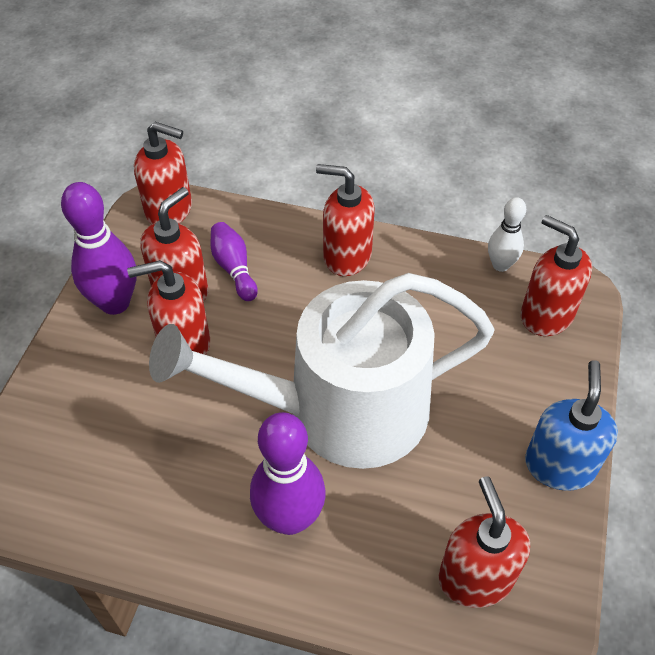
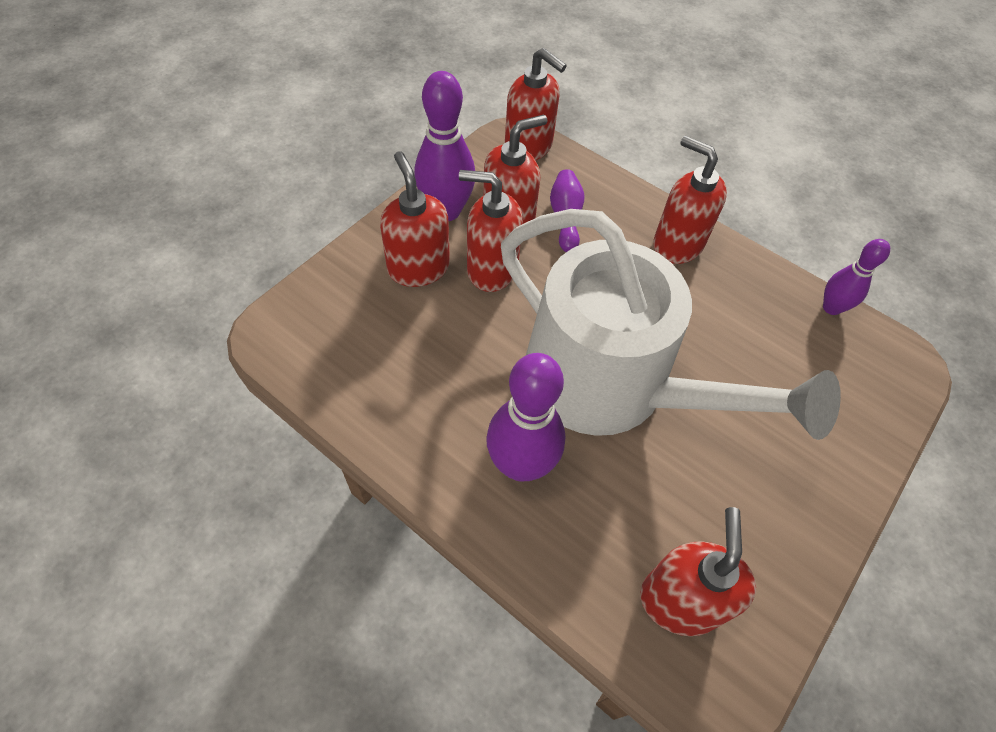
camera: 20 degrees right, 5 degrees up
white watering can [149,273,495,469] -> white watering can turned 150 degrees counterclockwise [501,209,841,440]
white bowling pin [488,197,526,272] -> purple bowling pin [823,239,890,315]
red soap dispenser [521,215,592,336] -> red soap dispenser moved to [380,151,450,287]
blue soap dispenser [525,360,618,491] -> none

